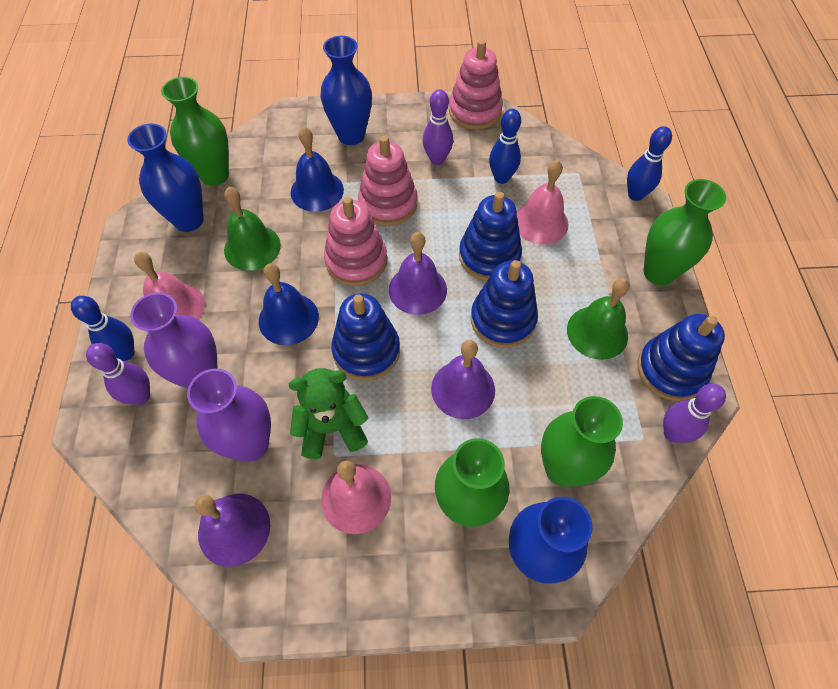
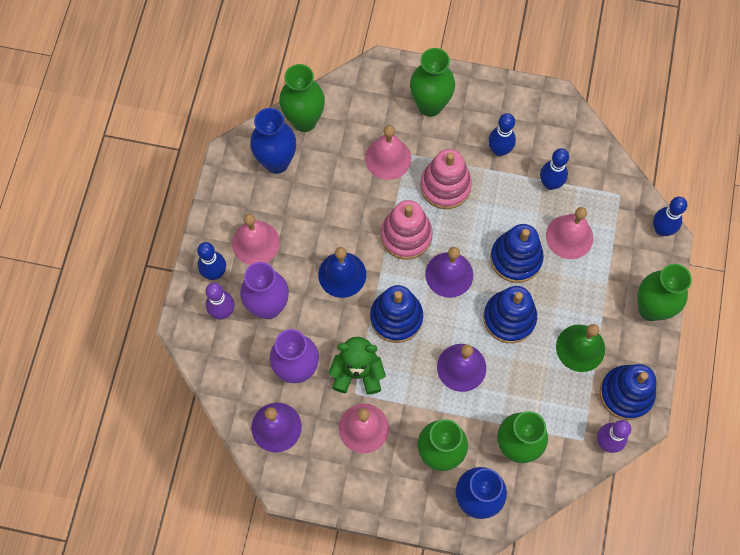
camera: 15 degrees right, 10 degrees up
green bell [224,187,281,271] -> none
blue bell [291,127,344,212] -> pink bell [365,125,411,180]
blue vase [321,36,372,145] -> green vase [410,48,455,117]
purple bowling pin [423,89,453,165] -> blue bowling pin [488,113,516,156]
pink stacking toy [449,40,503,130] -> none

